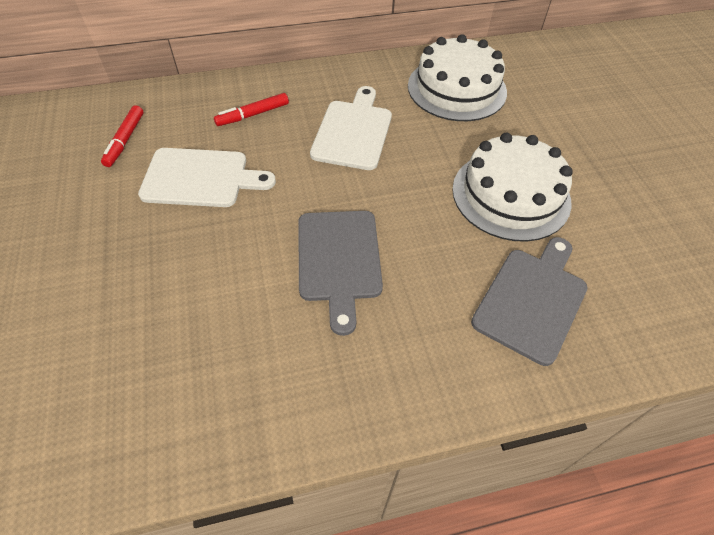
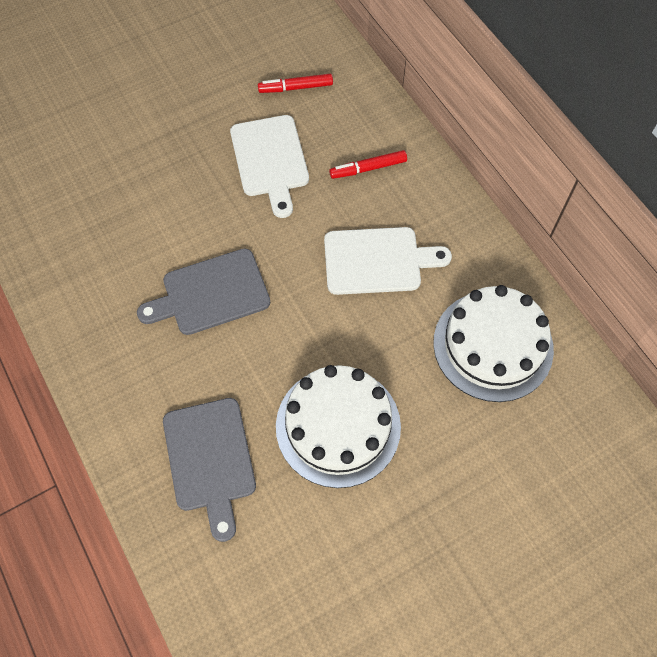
camera: 75 degrees right, 10 degrees up
red marker [214,93,289,126] -> red marker turned 60 degrees counterclockwise [329,150,407,179]
grey cutting board [471,237,587,366] -> grey cutting board turned 60 degrees clockwise [163,398,256,542]

